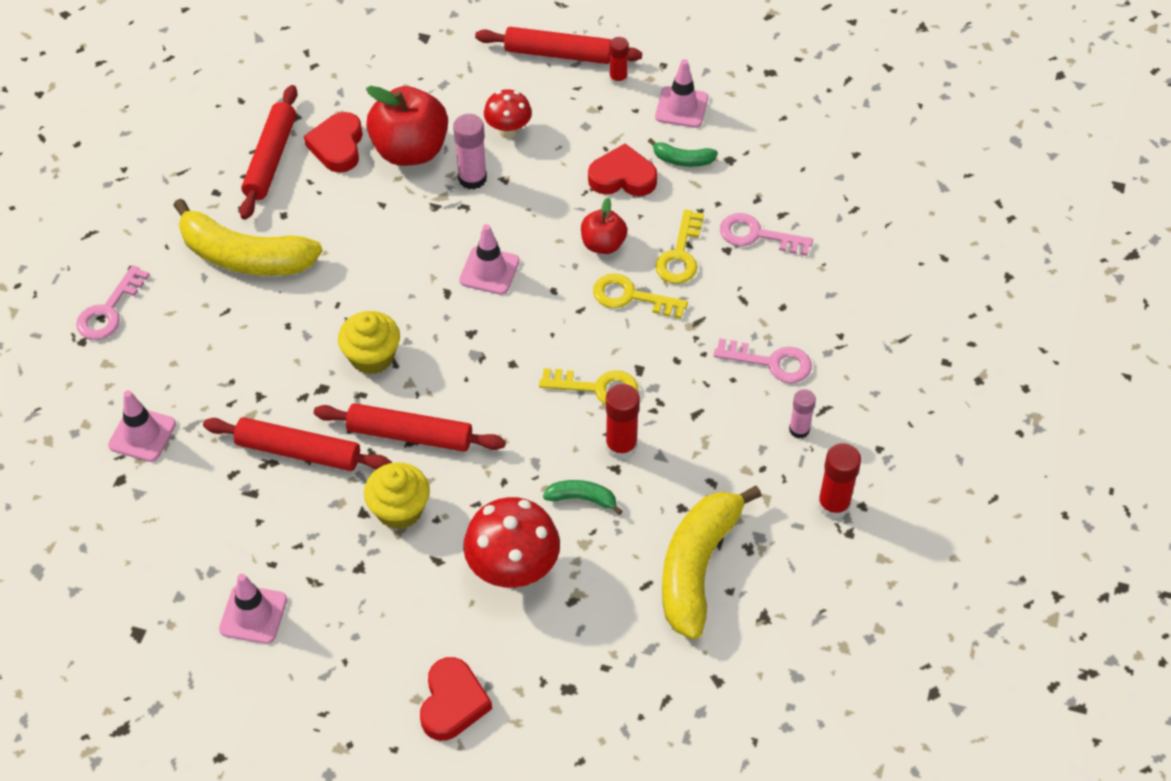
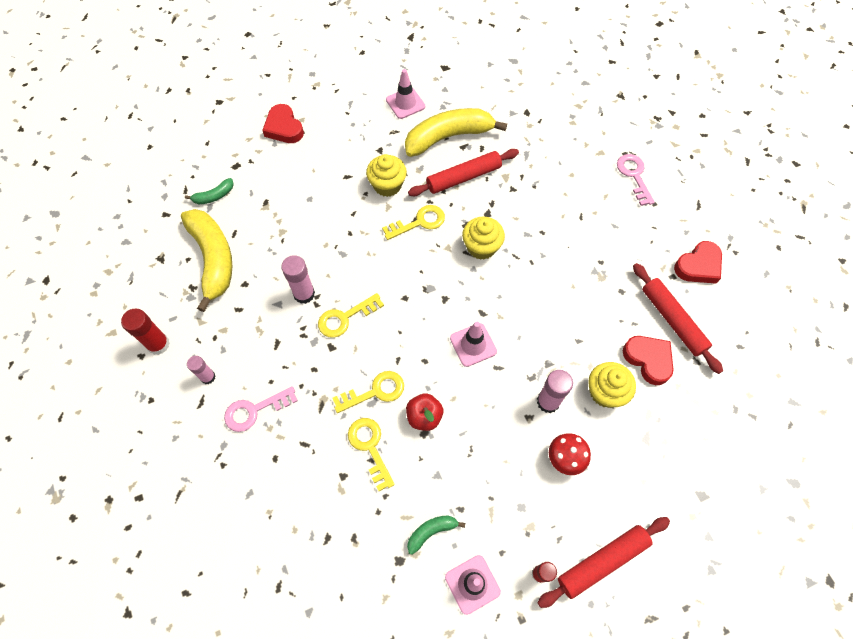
camera: 140 degrees right, 10 degrees up
pink traffic cone [108,390,176,462] -> none
yellow banana [173,199,322,276] -> yellow banana moved to [405,108,507,157]
red rolling pin [314,403,506,452] -> yellow key [382,205,445,240]
red apple [366,86,448,166] -> yellow cupcake [588,362,636,408]
red mushroom [463,497,560,588] -> none
green banana [543,480,623,515] -> green banana moved to [185,178,234,204]
red heart [588,144,657,196] -> red heart moved to [674,241,722,284]
red glue stick [605,384,640,460] -> pink glue stick [281,255,315,304]
pink key [720,213,813,256] -> none

